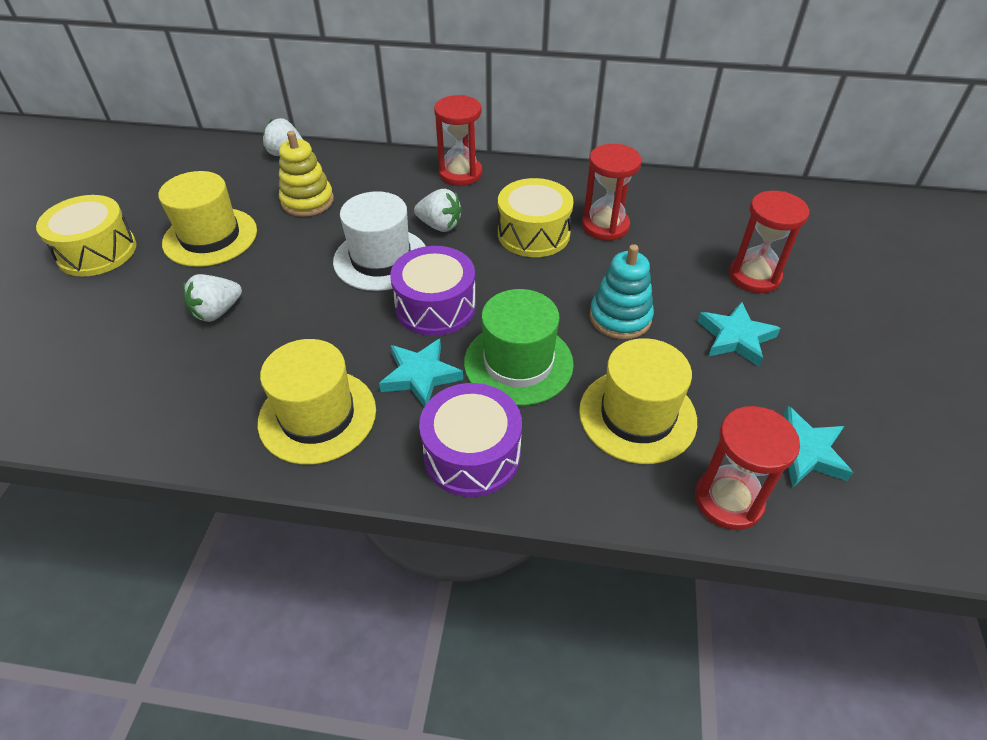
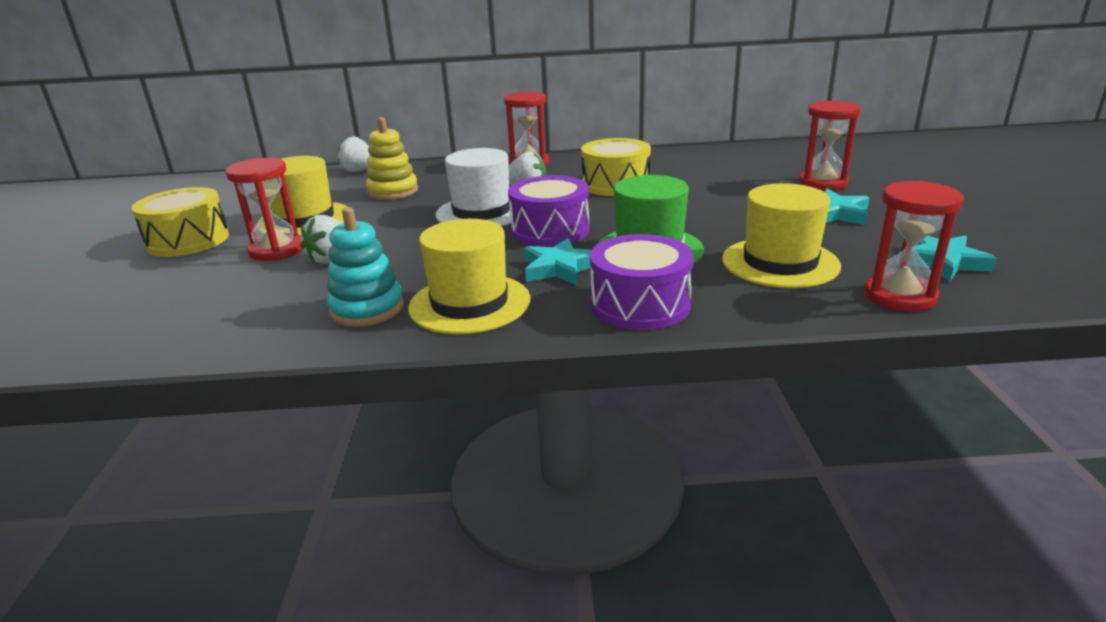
camera: 10 degrees left, 20 degrees down
red hourglass [582,144,642,241] -> red hourglass moved to [225,158,302,261]
turquoise stacking toy [590,244,654,340] -> turquoise stacking toy moved to [327,207,404,327]

